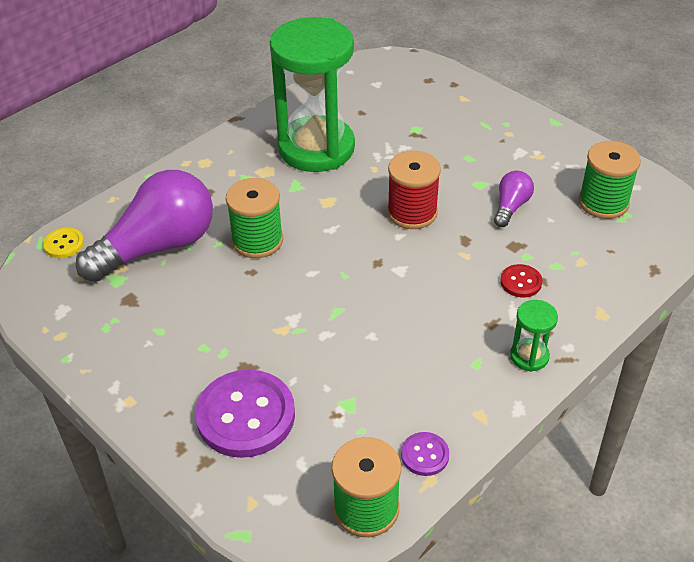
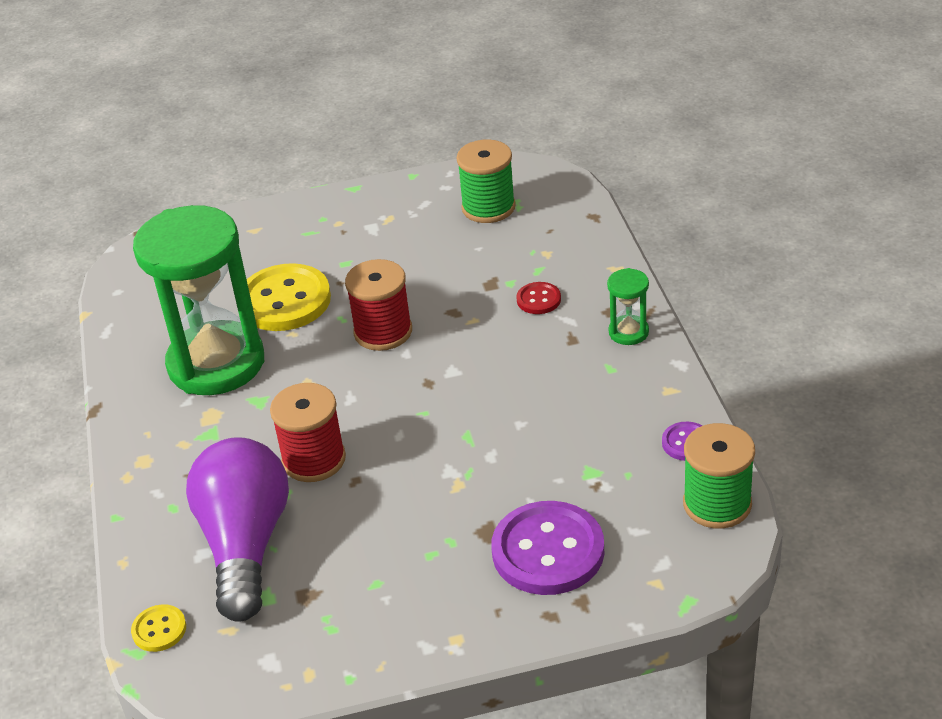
camera: 55 degrees left, 5 degrees down
green spool [226,178,283,258] -> red spool [270,383,346,482]
purple light bulb [494,171,534,227] -> none
none -> yellow button [247,263,331,331]

